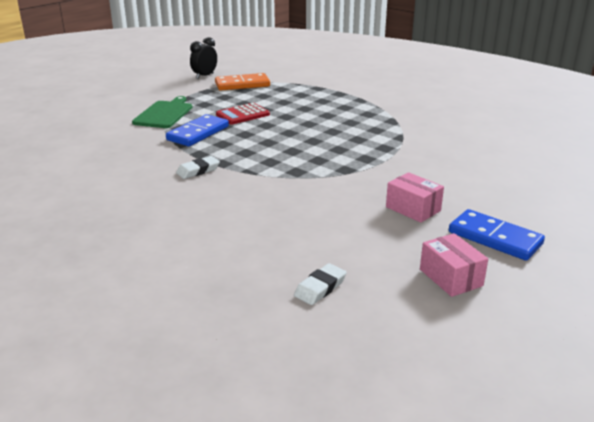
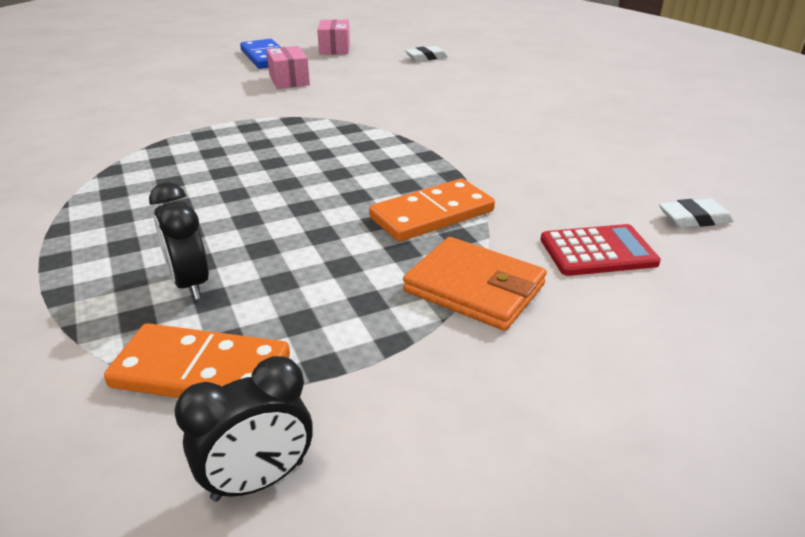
camera: 155 degrees left, 5 degrees up
green cutting board [132,96,193,128] -> orange wallet [403,237,547,331]
blue domino [166,114,229,147] -> orange domino [369,178,495,242]
white eraser [176,156,220,179] -> white eraser moved to [659,199,734,228]
red calculator [216,103,270,125] -> red calculator moved to [540,224,661,276]
none -> black clock [149,182,209,300]

